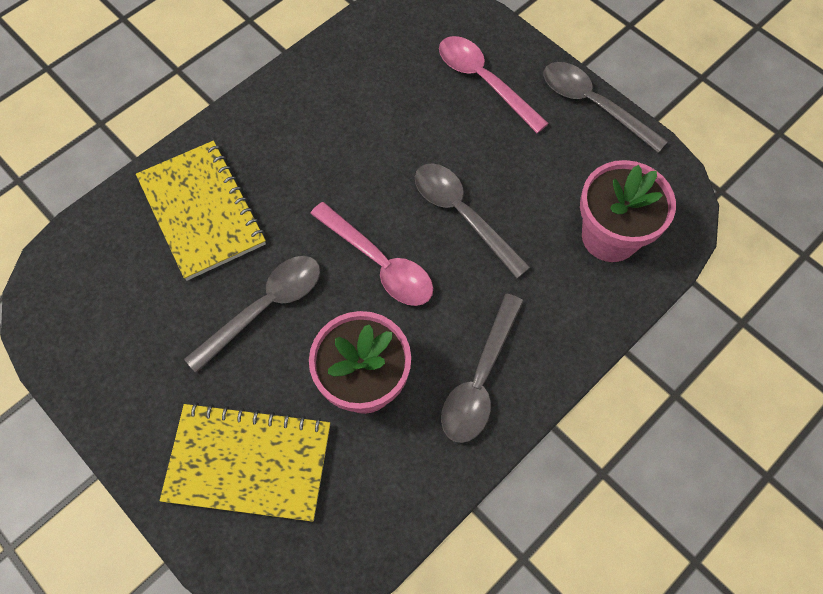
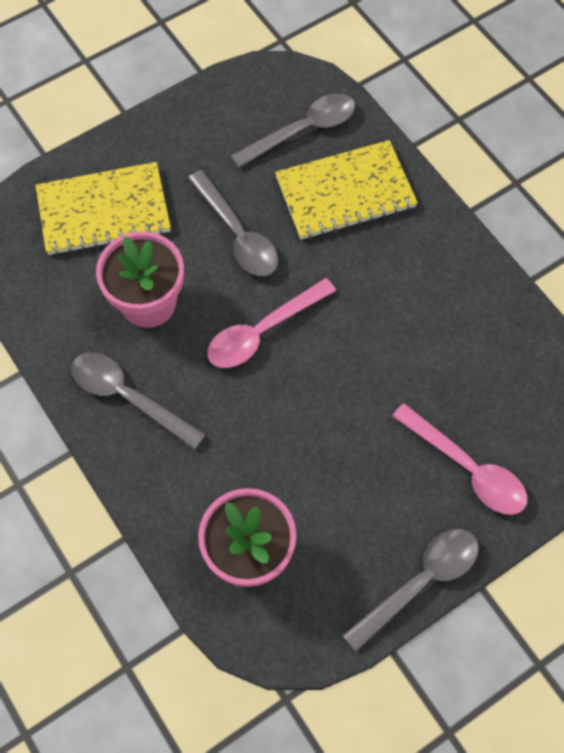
camera: 100 degrees right, 0 degrees up
yellow notebook [160,402,330,522] -> yellow notebook turned 60 degrees clockwise [36,162,171,255]
grey spoon [415,164,530,278] -> grey spoon moved to [231,93,355,168]
pink spoon [439,36,549,133] -> pink spoon turned 75 degrees clockwise [392,403,527,515]

